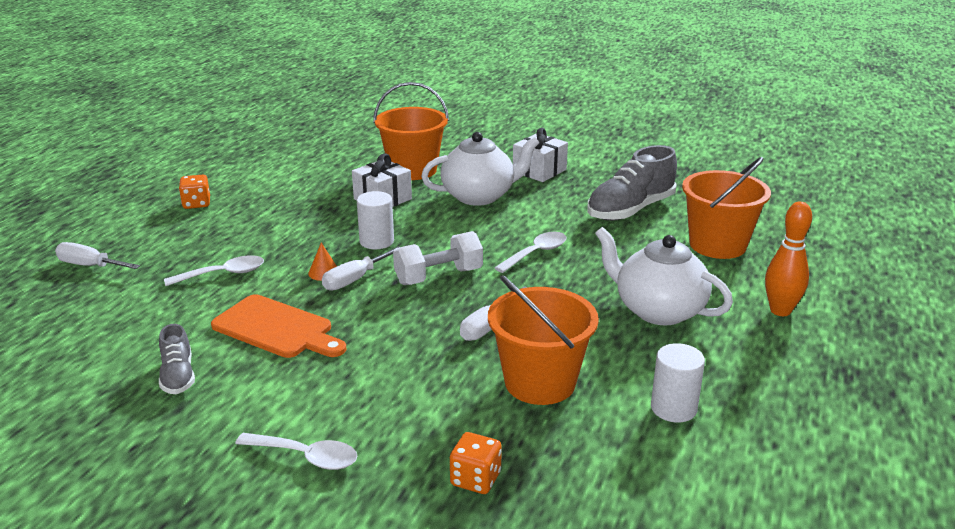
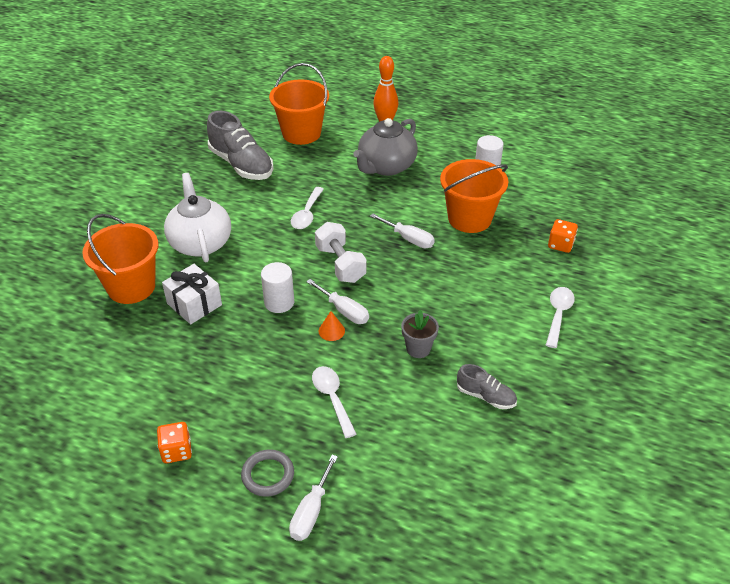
camera: 90 degrees left, 15 degrees up
grey shoe [159,324,195,394] -> grey shoe turned 45 degrees clockwise [457,364,517,409]
orange cutting board [211,294,346,358] -> grey flower pot [401,310,439,358]
white spoon [494,232,567,273] -> white spoon turned 120 degrees counterclockwise [291,187,324,229]
white gift [513,128,568,182] -> none
white teapot [595,227,733,325] -> grey teapot [353,118,418,176]
none -> grey ring [241,449,294,497]

